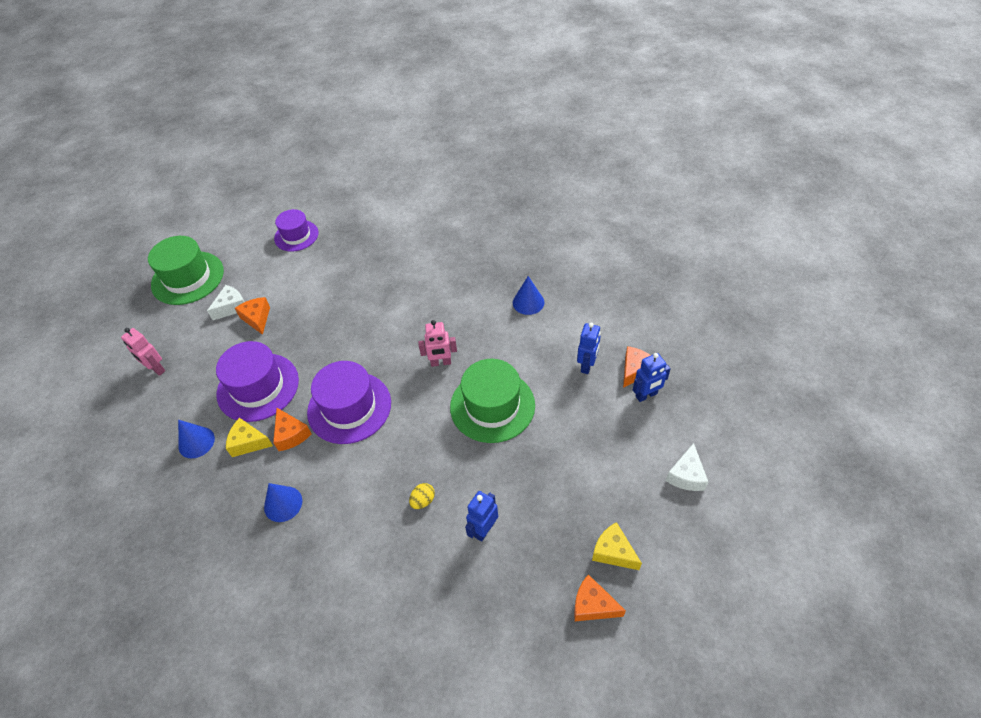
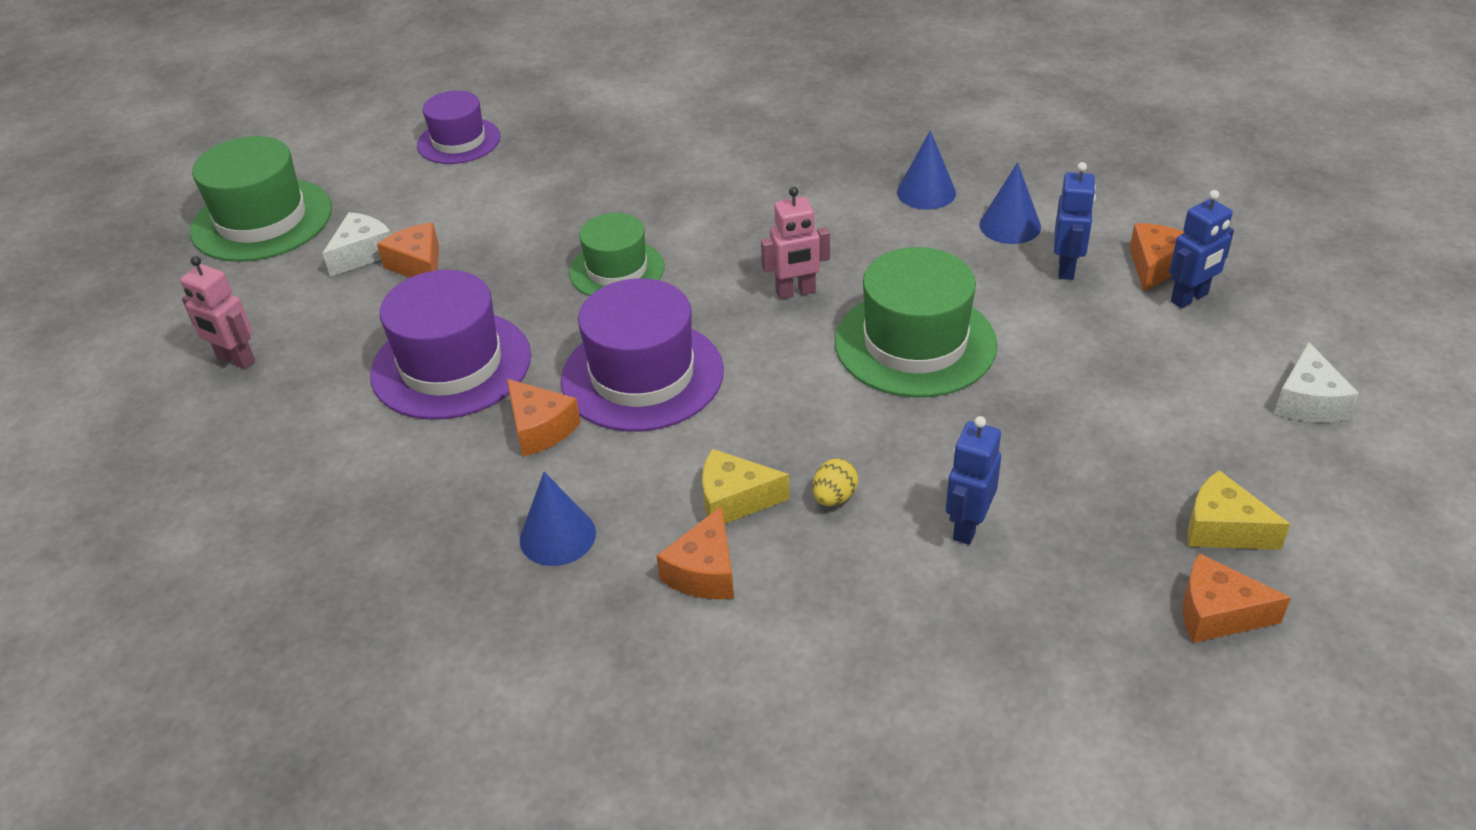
camera: 10 degrees left, 10 degrees down
blue cone [178,420,215,458] -> blue cone moved to [979,162,1041,244]
yellow cheese [226,418,273,457] -> yellow cheese moved to [702,449,790,524]
none -> green hat [569,213,664,296]
none -> orange cheese [656,506,734,599]

